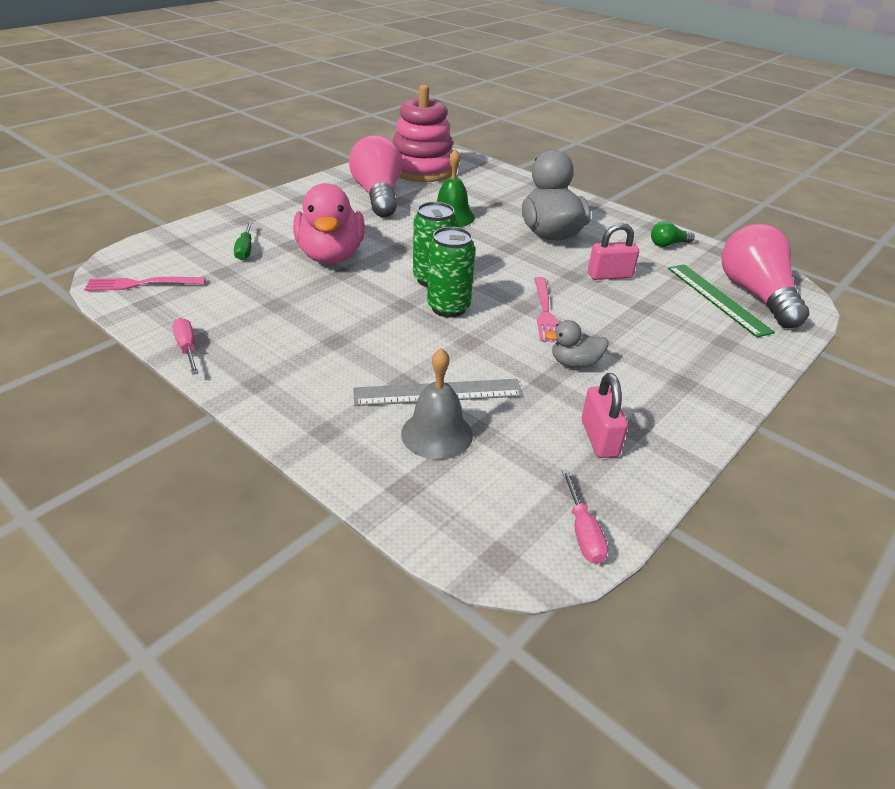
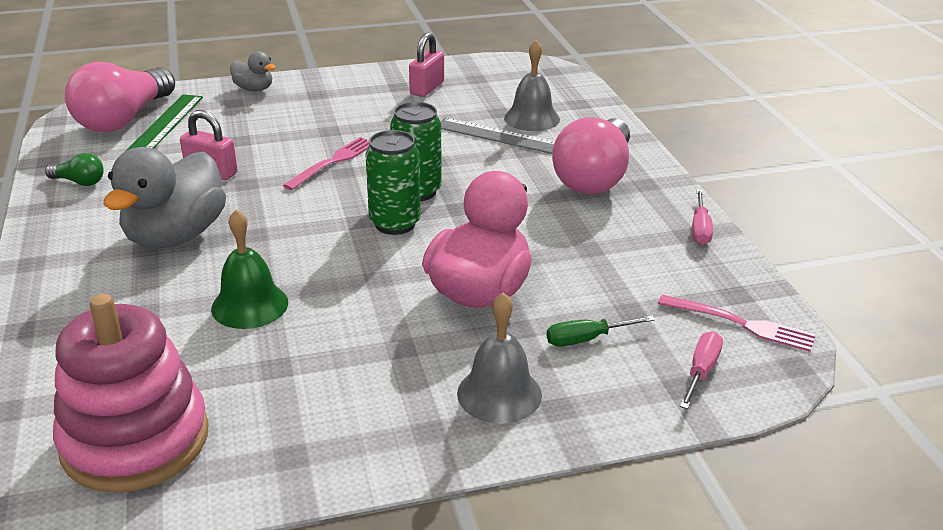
camera: 145 degrees left, 5 degrees down
green screwdriver [234,221,253,260] -> green screwdriver turned 135 degrees counterclockwise [546,316,655,346]
pink light bulb [349,135,402,217] -> pink light bulb moved to [552,117,630,194]
grey duck [545,320,608,368] -> grey duck moved to [230,51,276,91]
pink screwdriver [562,470,608,564] -> pink screwdriver moved to [680,331,723,409]
none -> grey bell [457,292,542,424]

